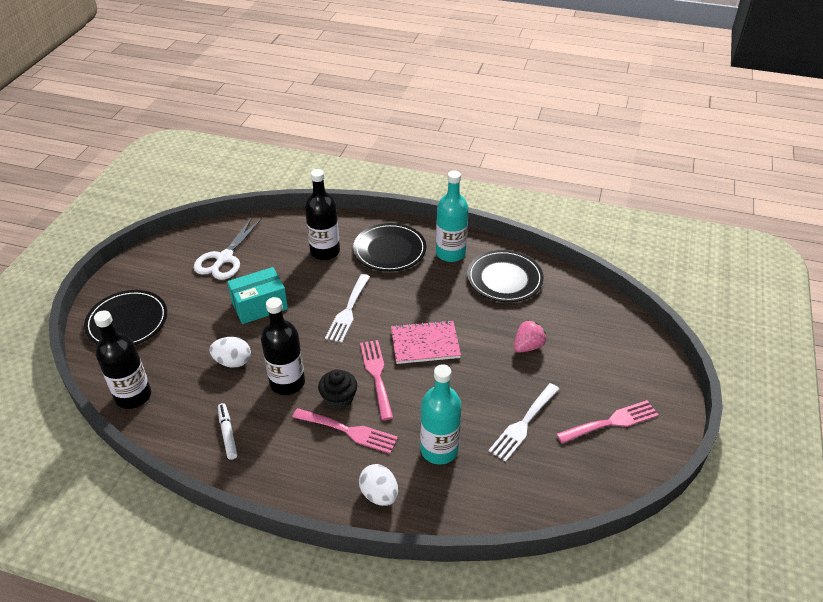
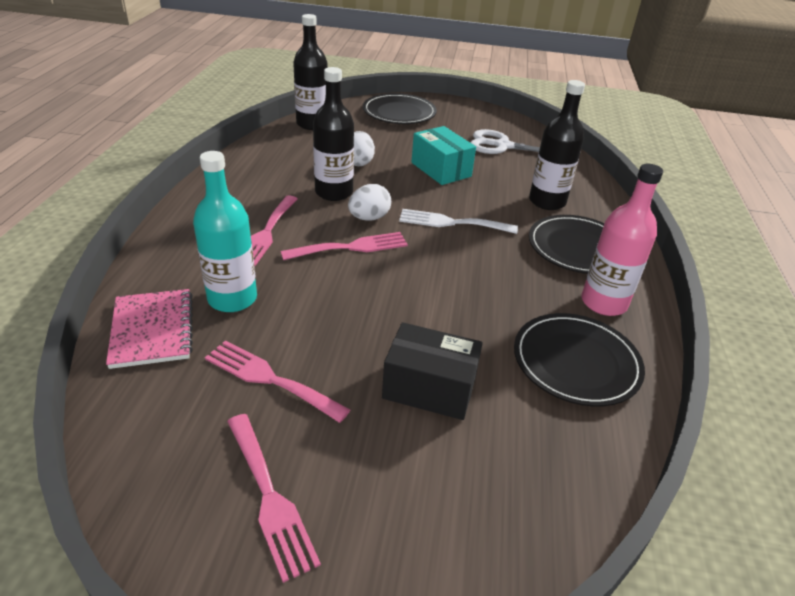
camera: 80 degrees right, 5 degrees down
white marker [218,403,237,460] -> none
black cupcake [318,369,357,410] -> none
white egg [359,464,398,506] -> white egg moved to [348,184,391,221]
pink notebook [391,320,461,364] -> pink notebook moved to [106,289,193,369]
turquoise bottle [436,171,469,262] -> pink bottle [582,164,663,316]
white fork [488,383,559,462] -> pink fork [205,340,350,423]
pink strawberry [513,320,547,353] -> black box [382,322,483,420]

